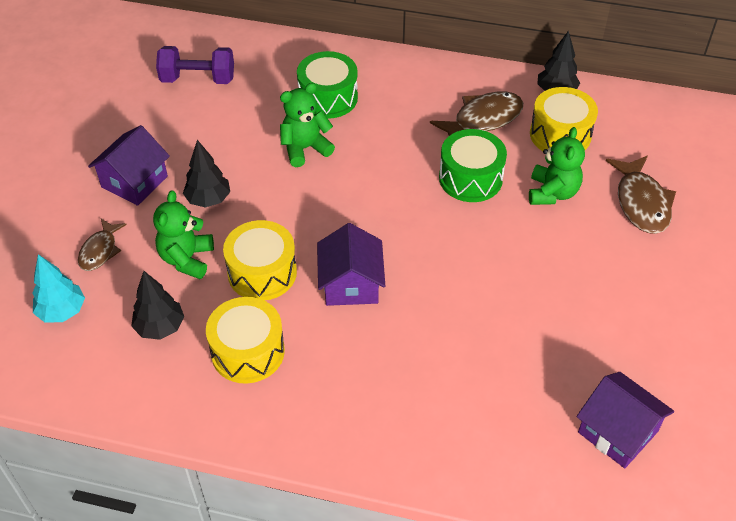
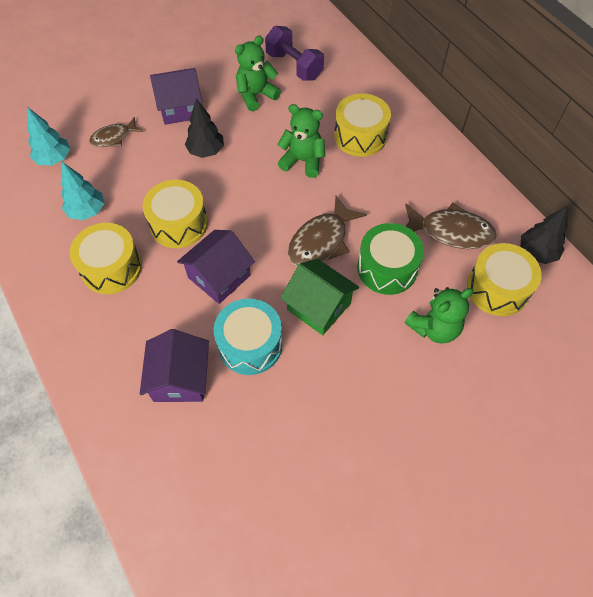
camera: 45 degrees right, 10 degrees up
black tree [131,271,184,340] -> turquoise tree [61,162,104,220]
green teddy bear [153,190,214,279] -> green teddy bear moved to [235,36,281,111]
green drum [297,51,358,119] -> yellow drum [334,93,391,157]
purple house [576,372,674,468] -> purple house moved to [140,329,209,402]
brown fish [606,156,676,234] -> brown fish moved to [288,196,367,266]
none -> turquoise drum [214,298,283,375]
none -> green house [280,259,359,335]

